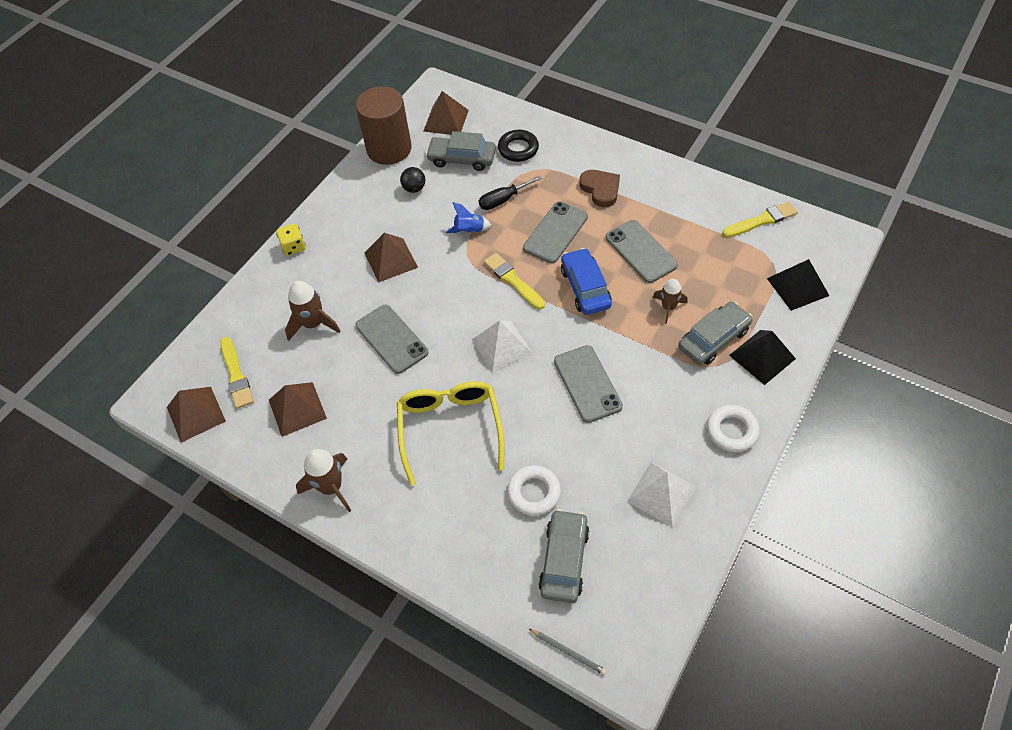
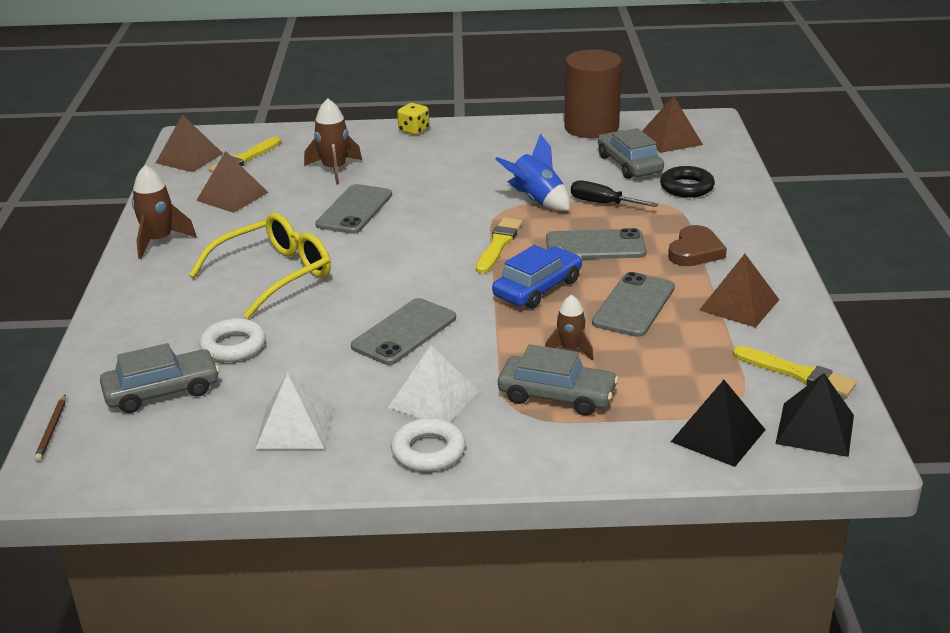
camera: 55 degrees right, 25 degrees down
brown pyramid [365,233,418,283] -> brown pyramid moved to [699,254,779,328]
black ball [400,167,425,193] -> none
blue rocket [446,202,491,233] -> blue rocket [496,134,570,211], size x1.52
white pyramid [472,321,533,373] -> white pyramid moved to [388,345,479,422]
grey pencil [529,629,607,675] -> brown pencil [34,394,66,461]
black pyramid [729,330,796,385] -> black pyramid moved to [775,373,854,457]

